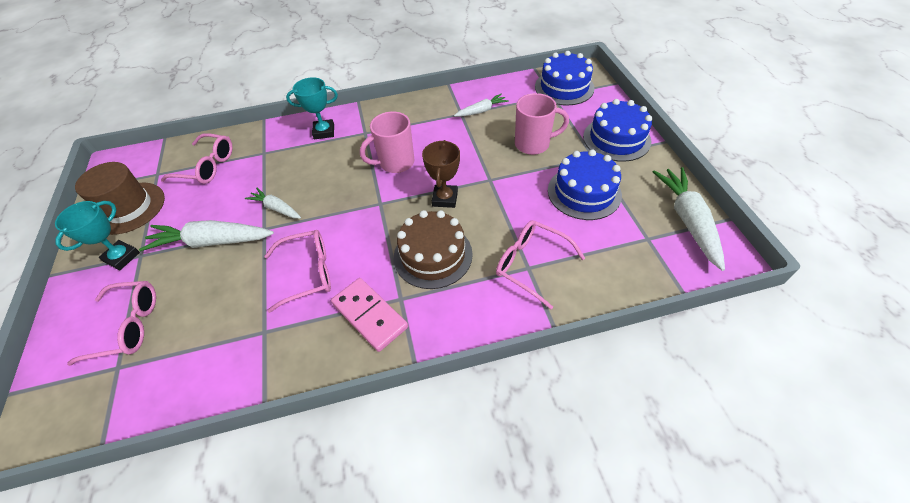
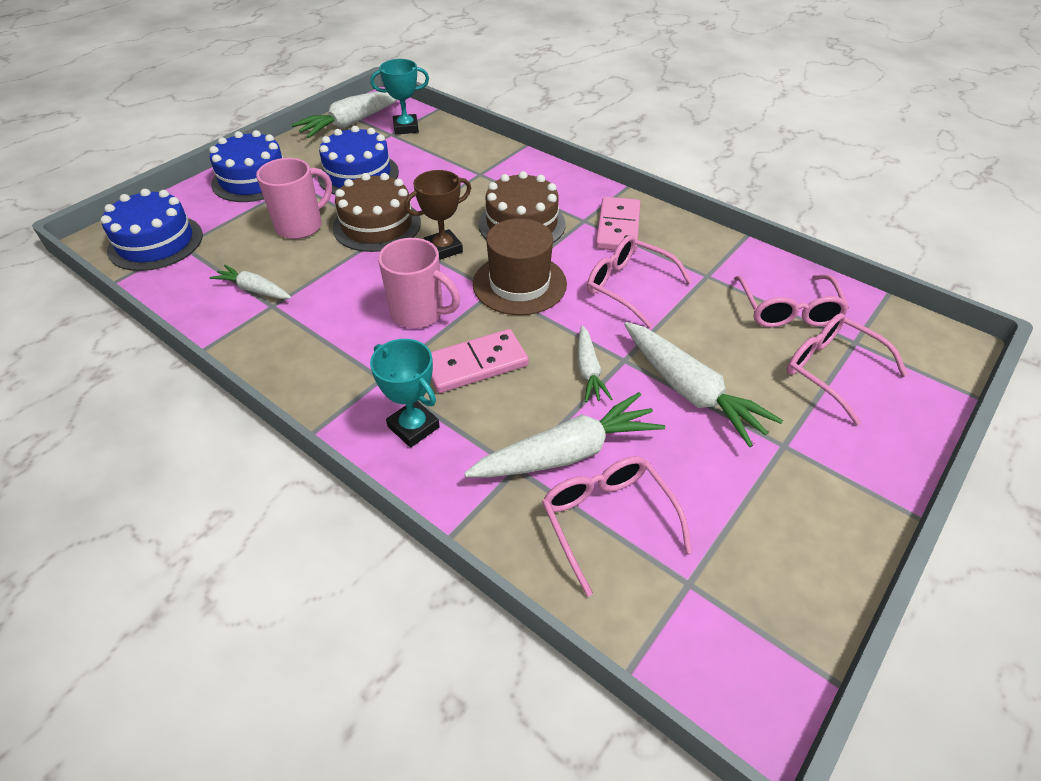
camera: 130 degrees left, 5 degrees down
turquoise trophy [55,201,140,270] -> turquoise trophy moved to [370,59,429,135]
brown hat [75,162,165,235] -> brown hat moved to [473,218,567,315]
pink glasses [496,220,585,309] -> pink glasses moved to [734,274,849,328]
pink mug [515,93,569,155] -> pink mug turned 90 degrees clockwise [256,158,332,239]
none -> brown cake [333,173,421,252]
none -> pink domino [431,329,529,393]
none -> white carrot [464,392,665,477]

